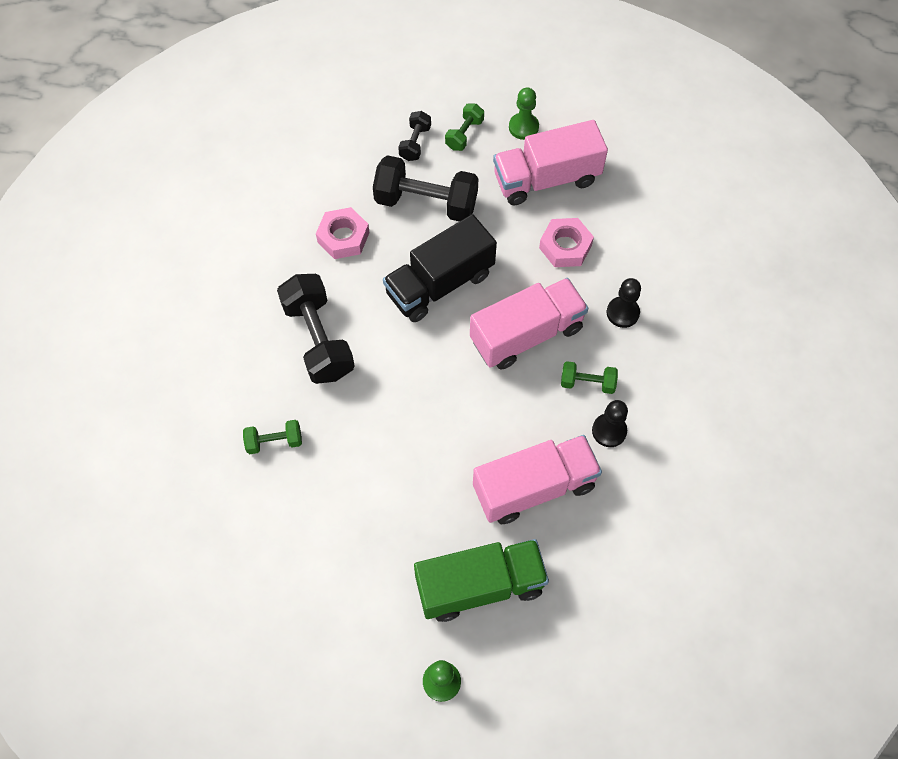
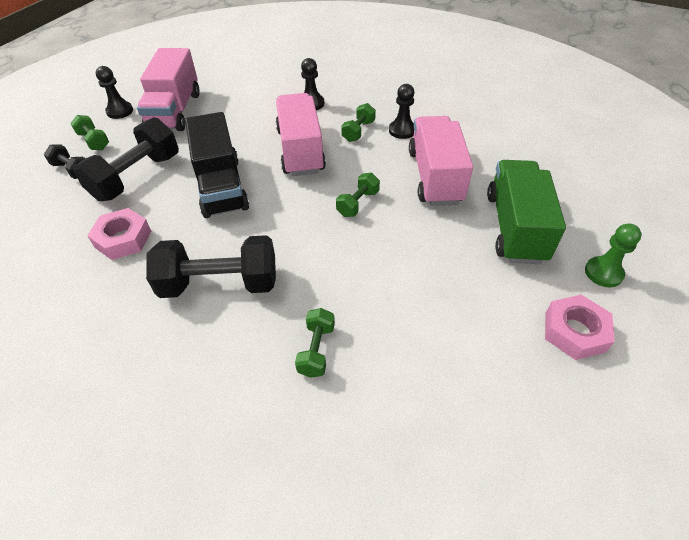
camera: 70 degrees left, 15 degrees down
green pawn [509,87,539,140] -> black pawn [96,66,133,119]
pink nut [539,218,594,267] -> pink nut moved to [545,295,615,360]
none -> green dumbbell [336,173,380,217]

